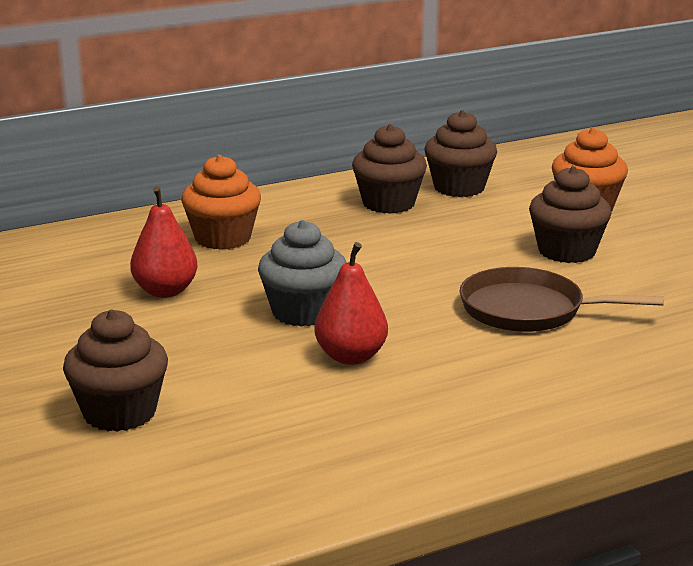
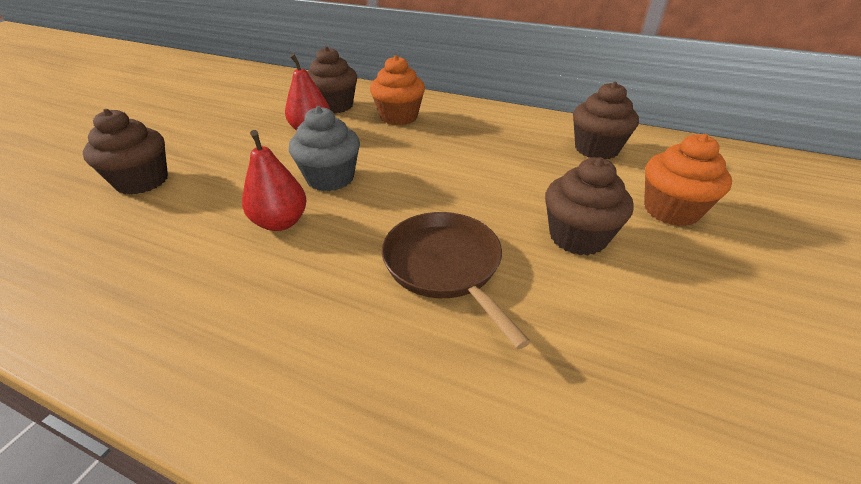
camera: 50 degrees right, 15 degrees up
brown cupcake [352,124,427,214] -> brown cupcake moved to [307,46,357,114]

